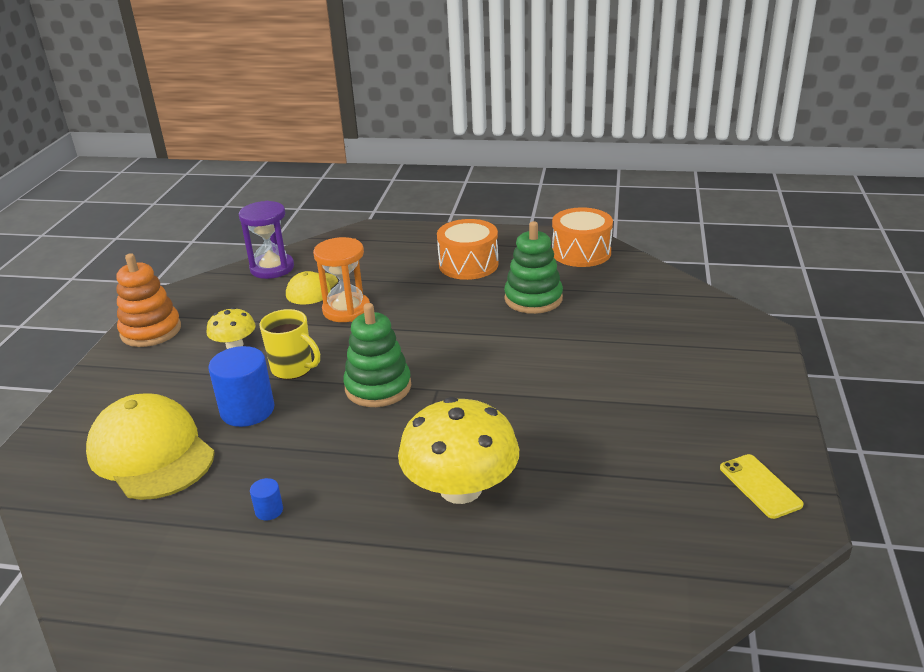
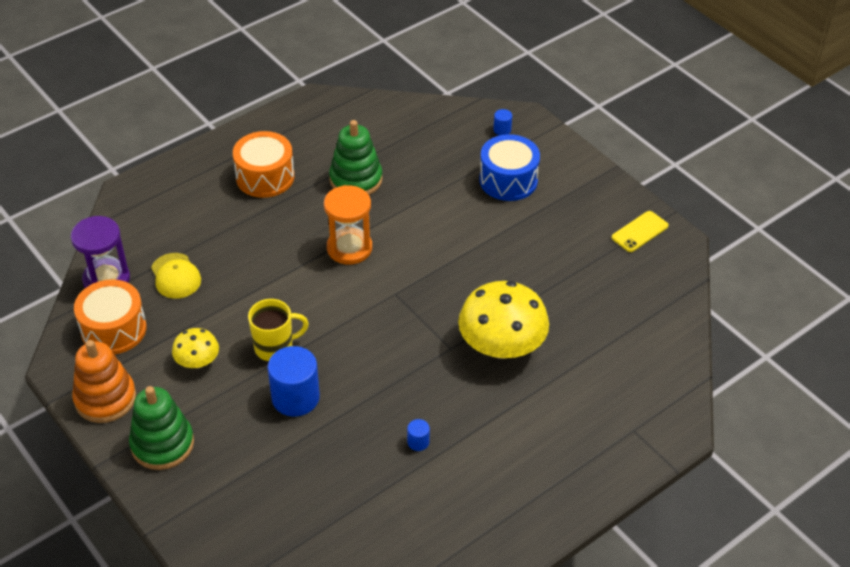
camera: 50 degrees left, 15 degrees up
yellow cap [86,393,215,500] -> none
orange hourglass [313,237,370,322] -> orange hourglass moved to [324,185,372,265]
green stacking toy [343,303,411,407] -> green stacking toy moved to [129,386,194,470]
orange drum [552,207,613,267] -> orange drum moved to [74,279,147,354]
yellow phone [720,454,804,519] -> yellow phone turned 60 degrees counterclockwise [611,211,669,252]
none -> blue drum [479,134,540,201]
none -> blue cylinder [493,109,512,135]

